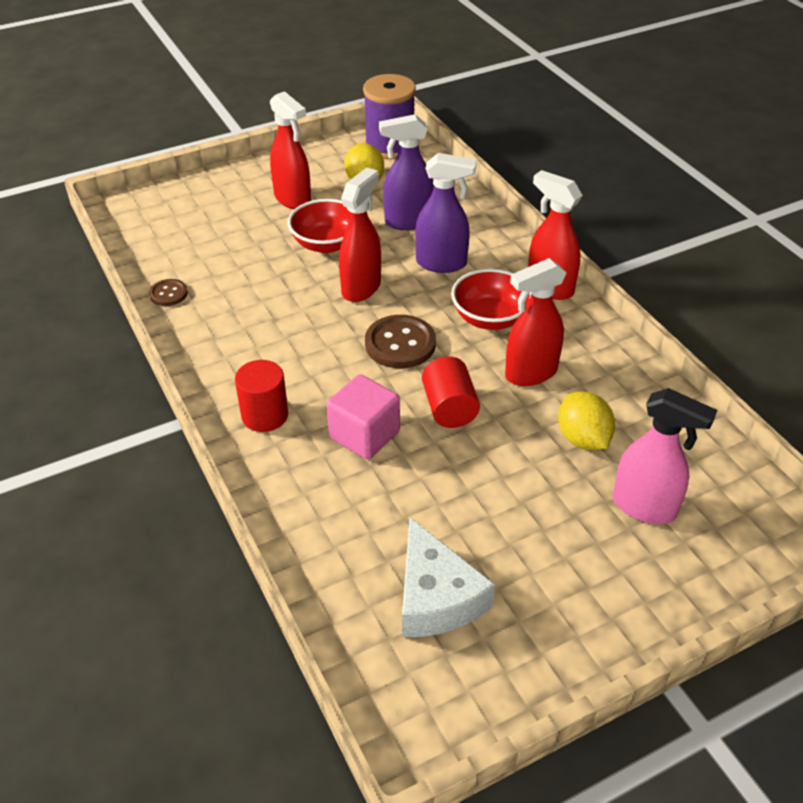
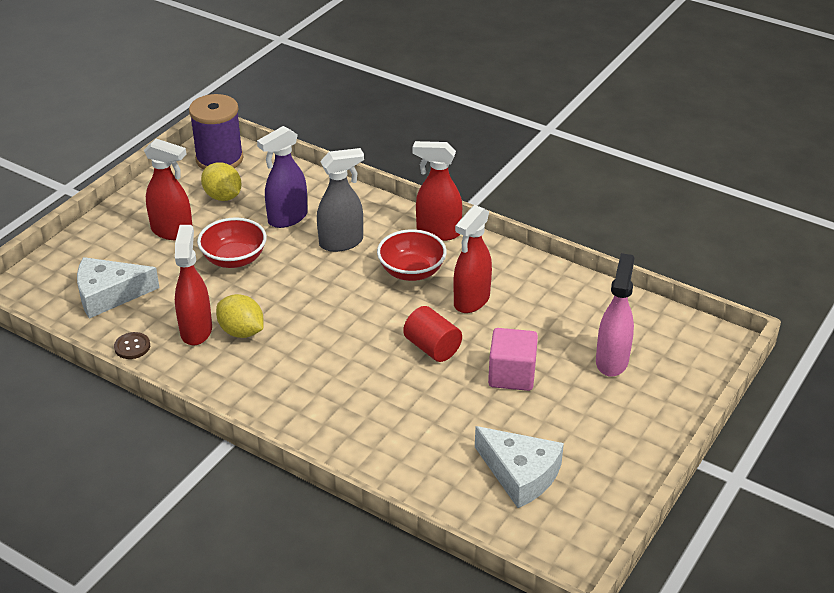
camera: 30 degrees left, 5 degrees down
red cylinder [235,360,288,432] -> none
pink cube [326,374,400,460] -> pink cube moved to [488,328,538,391]
red spray bottle [339,168,381,302] -> red spray bottle moved to [175,225,212,345]
brown button [365,315,436,368] -> none
purple spray bottle [415,153,477,273] -> grey spray bottle [317,148,364,252]
yellow lemon [558,392,615,450] -> yellow lemon moved to [216,294,264,338]
pink spray bottle [613,388,717,524] -> pink spray bottle turned 75 degrees counterclockwise [596,253,635,377]
none -> white cheese [77,257,160,319]

